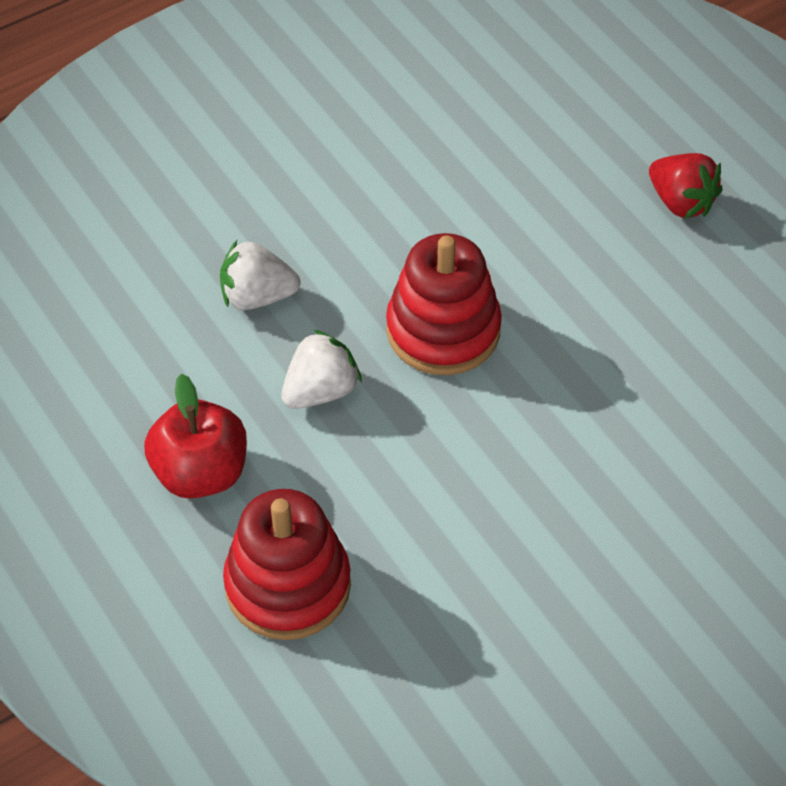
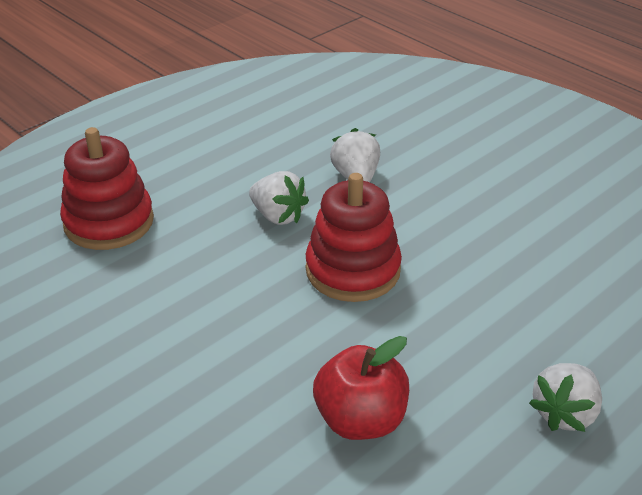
camera: 80 degrees right, 15 degrees down
red apple [144,374,247,499] -> red apple moved to [313,336,409,440]
red strawberry [649,153,723,219] -> white strawberry [529,363,602,432]

